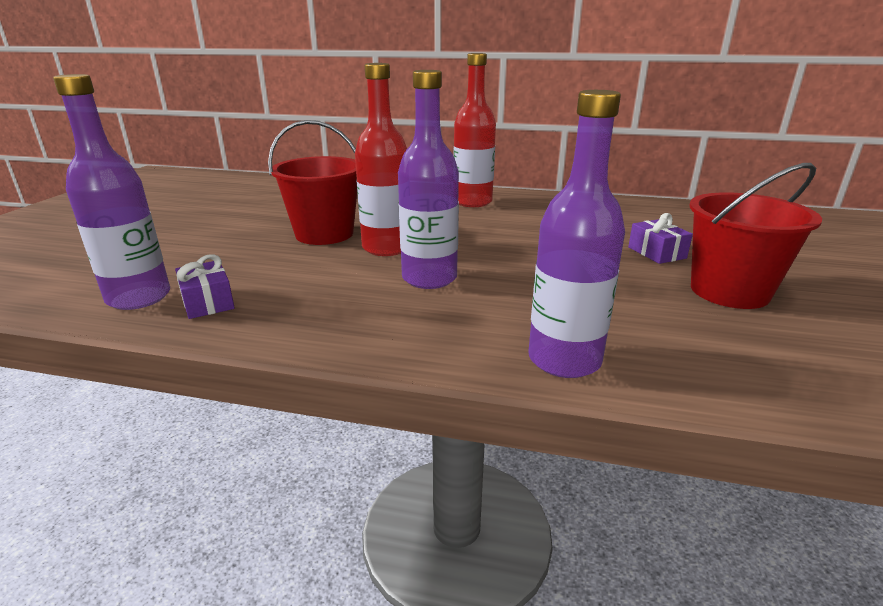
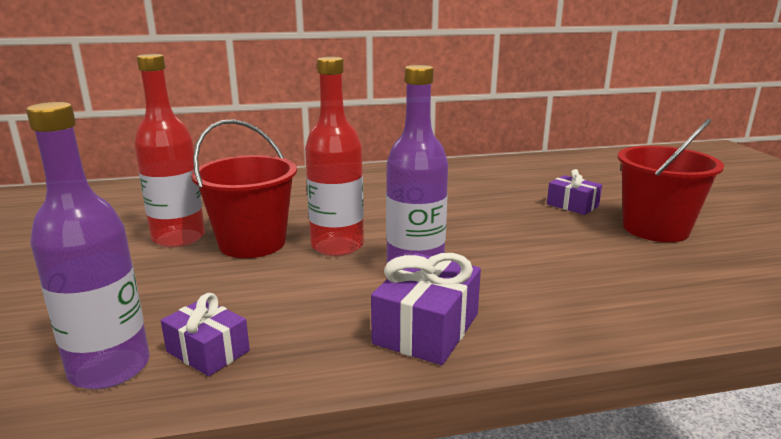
camera: 25 degrees left, 5 degrees down
red bottle [454,53,496,207] -> red bottle moved to [134,54,205,247]
purple bottle [528,90,625,378] -> none
none -> purple gift [371,253,481,365]

